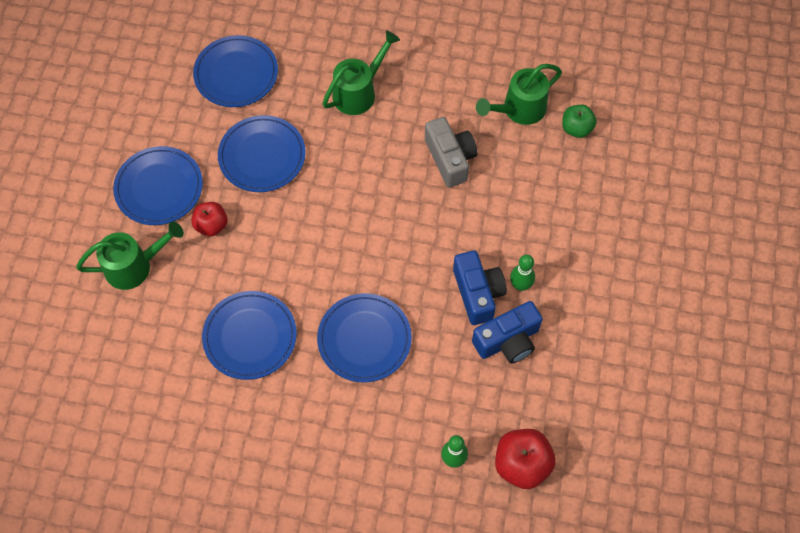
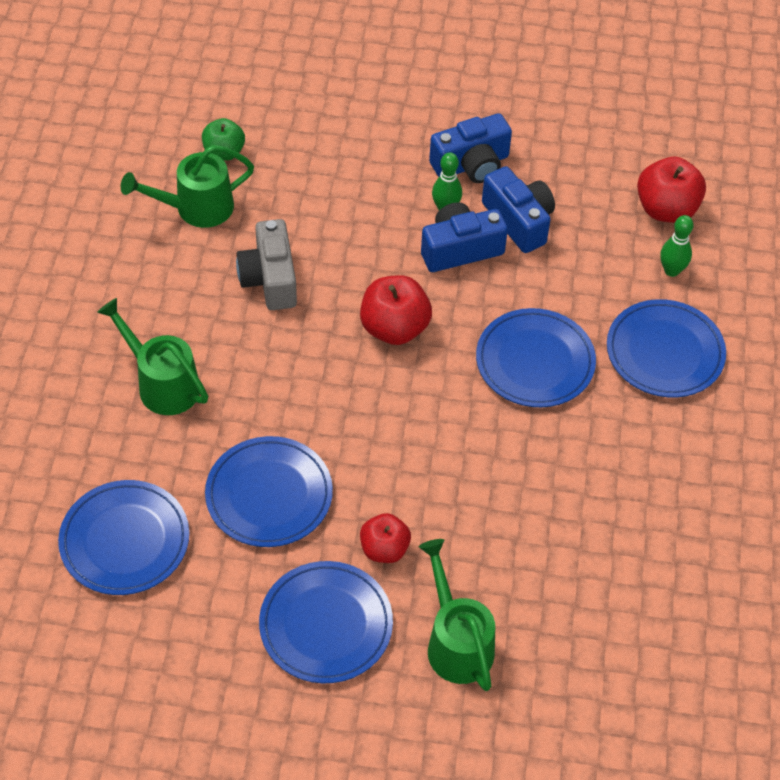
camera: 95 degrees left, 10 degrees down
blue plate [202,291,297,380] -> blue plate moved to [607,299,726,398]
grey camera [425,117,477,187] -> grey camera turned 75 degrees counterclockwise [236,219,297,310]
green watering can [476,64,562,125] -> green watering can turned 105 degrees clockwise [121,145,254,228]
none -> red apple [360,275,432,345]
none -> blue camera [429,113,512,183]

